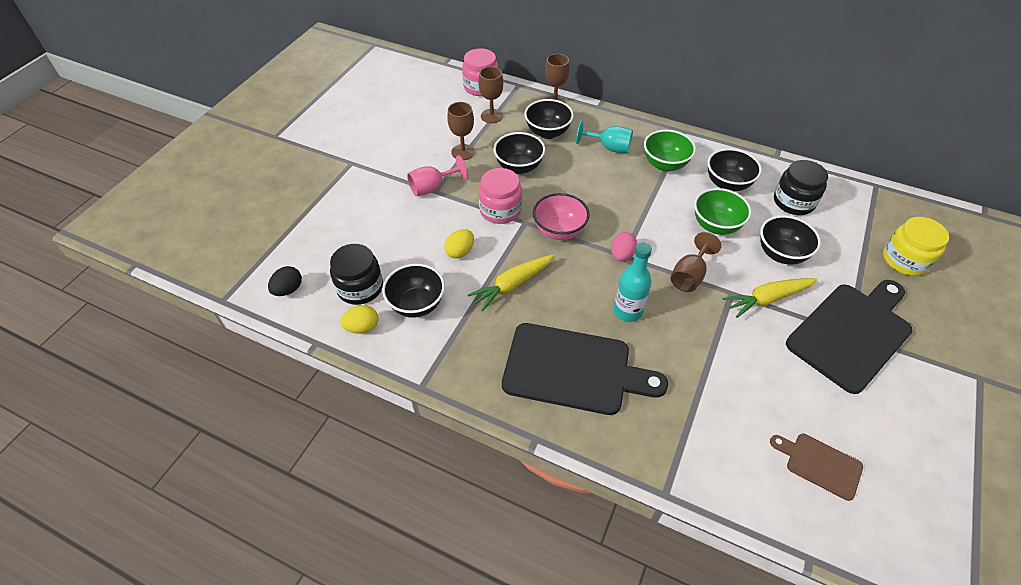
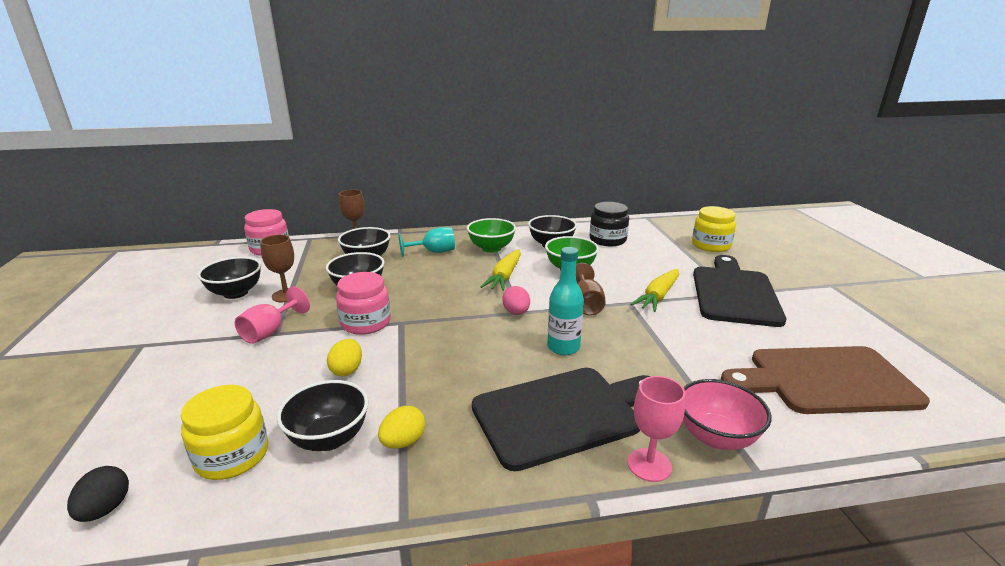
camera: 35 degrees left, 25 degrees down
black jar [330,244,383,305] -> yellow jar [181,385,268,480]
yellow egg [340,305,378,333] -> yellow egg moved to [378,406,425,449]
yellow carrot [468,254,555,311] -> yellow carrot moved to [481,249,521,291]
brown goblet [478,67,503,123] -> none
pink bowl [533,193,589,240] -> pink bowl moved to [683,379,772,450]
black bowl [760,215,821,265] -> black bowl moved to [197,257,261,299]
brown cutting board [770,434,863,501] -> brown cutting board [721,346,930,414], size x2.01
none -> pink goblet [628,376,686,482]

